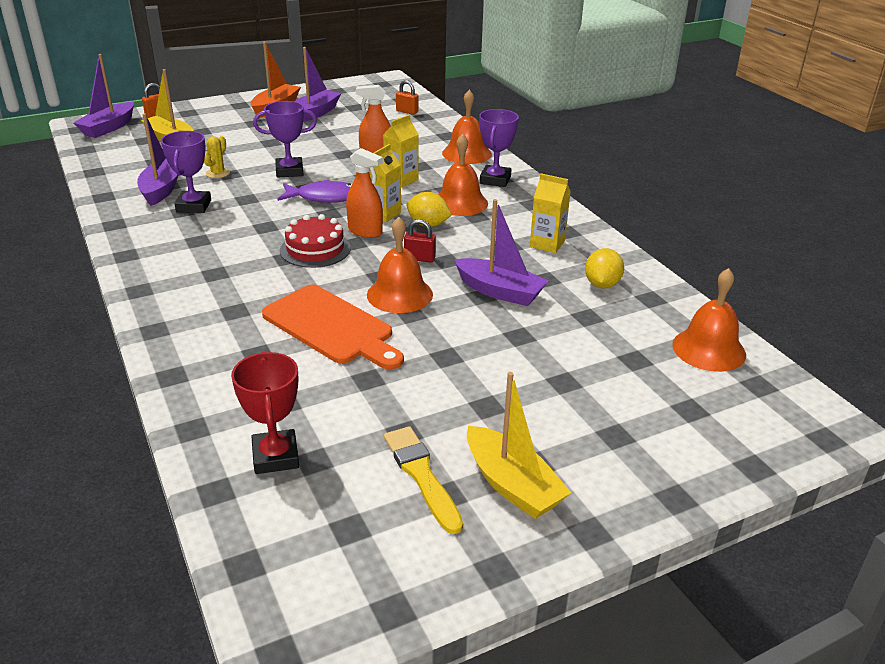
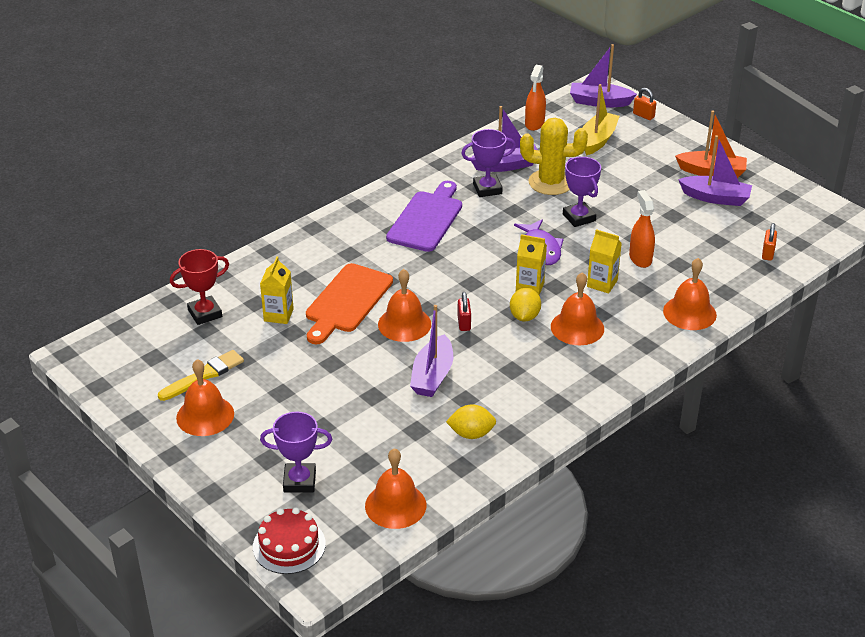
camera: 75 degrees right, 5 degrees up
yellow cactus [204,136,230,178] -> yellow cactus [520,118,588,195], size x2.13
red cake [280,214,351,268] -> red cake moved to [253,508,326,574]
orange spray bottle [346,148,383,238] -> orange spray bottle moved to [525,65,546,131]
yellow boat [467,372,571,519] -> orange bell [176,359,234,436]
purple trophy [479,109,519,187] -> purple trophy moved to [260,412,332,493]
yellow carton [530,173,571,253] -> yellow carton moved to [260,256,294,324]
none -> purple cutting board [386,181,462,252]

